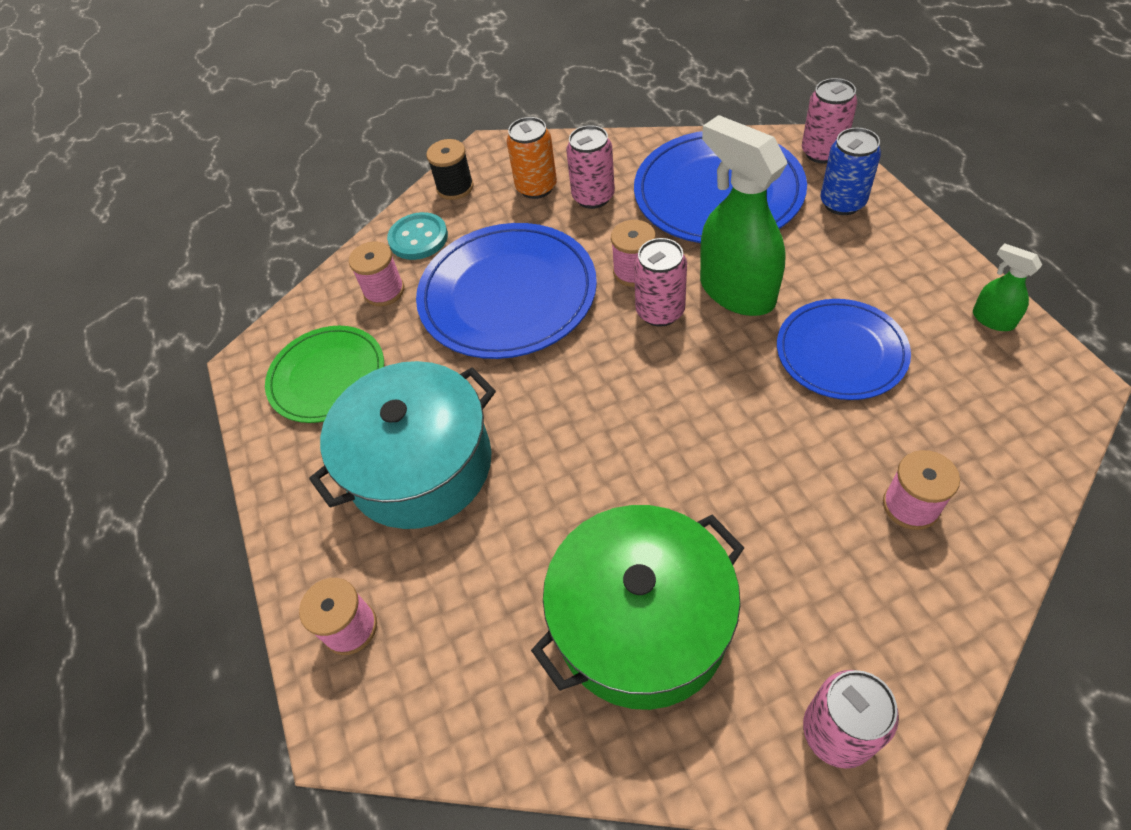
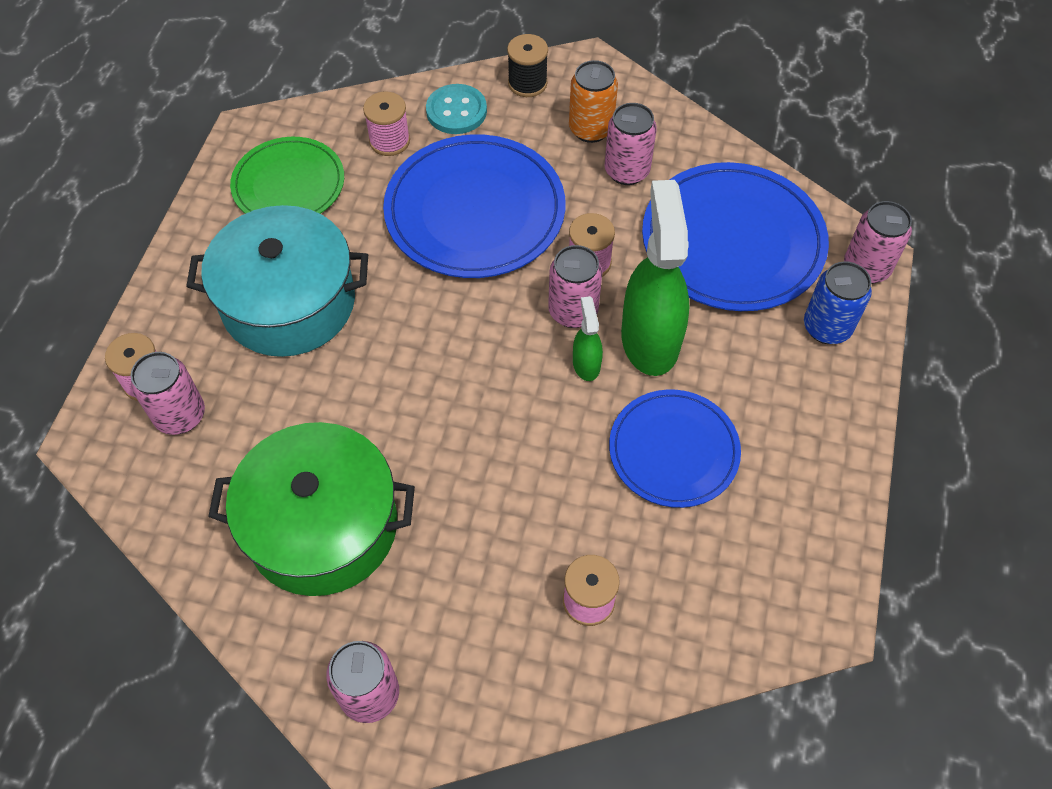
camera: 30 degrees right, 5 degrees up
green spray bottle [973,243,1042,331] -> green spray bottle moved to [573,296,603,381]
none -> pink can [131,352,205,435]

